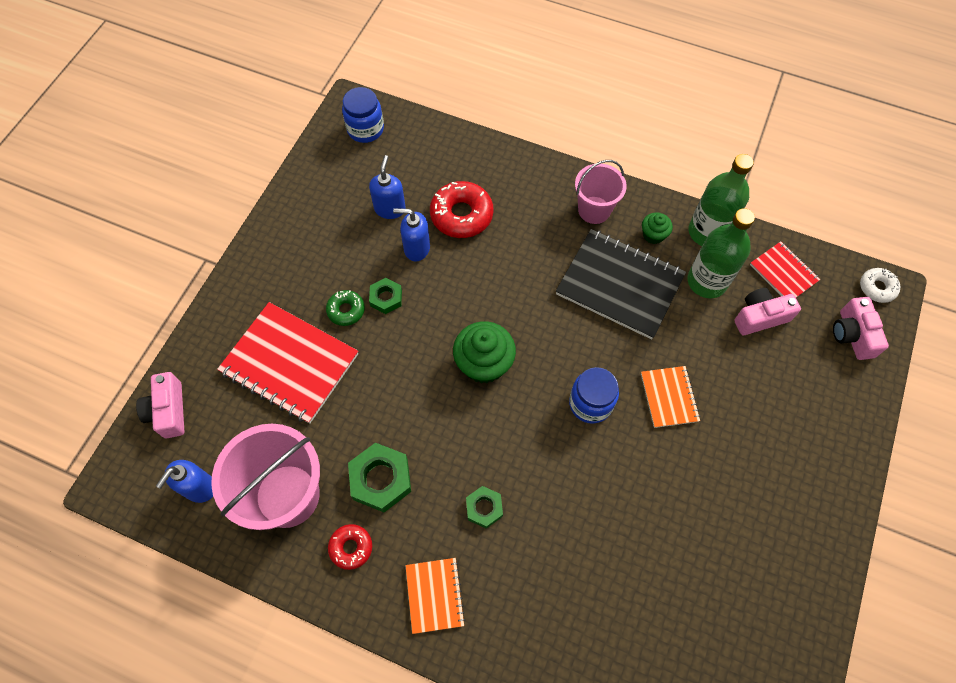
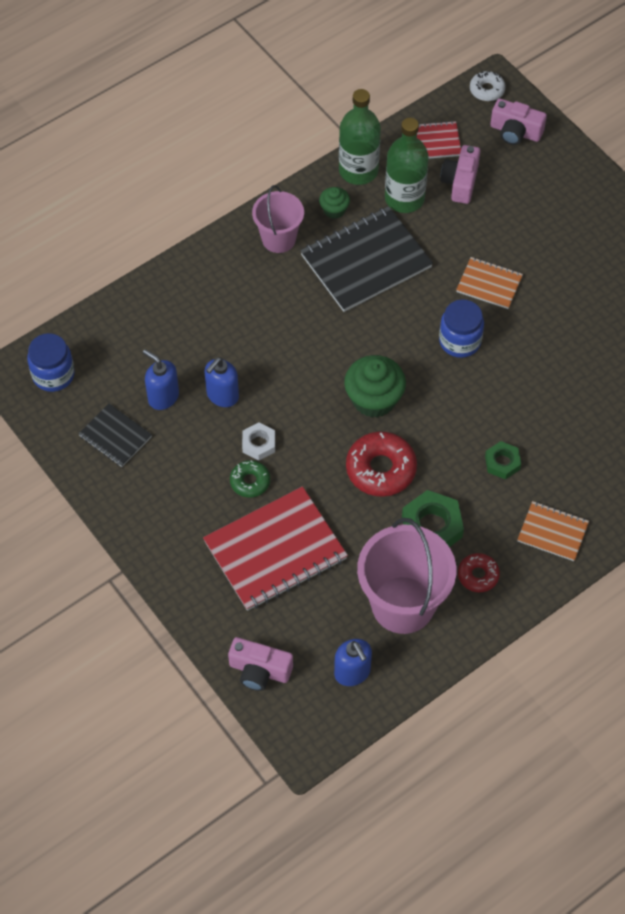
camera: 60 degrees left, 5 degrees down
green nut [369,278,402,314] -> white nut [242,423,275,460]
red donut [430,181,493,238] -> red donut moved to [346,432,417,497]
none -> black notebook [78,403,152,467]

